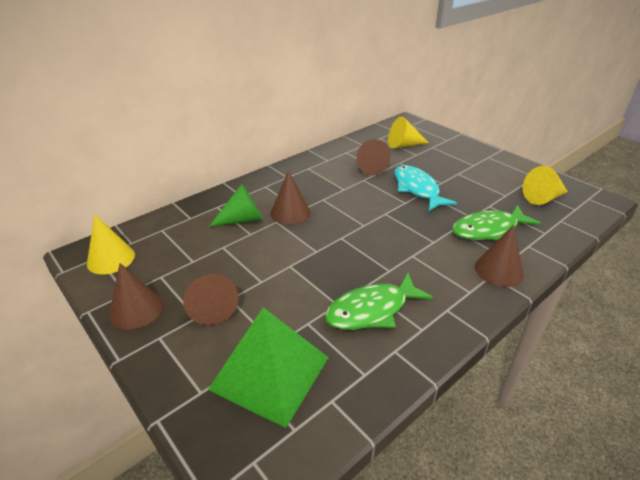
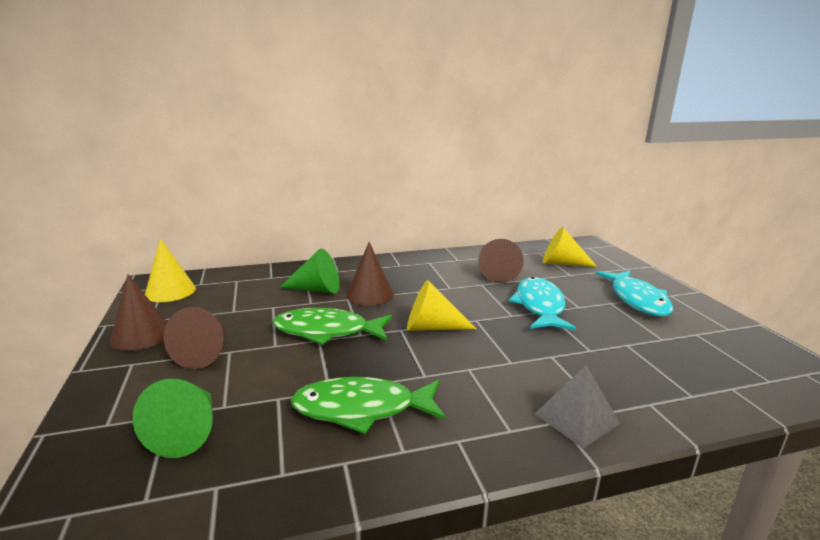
camera: 25 degrees right, 15 degrees down
green pyramid [208,307,329,428] -> green cone [133,379,213,458]
green fish [452,205,541,240] -> green fish moved to [273,308,392,345]
brown cone [475,225,524,287] -> grey pyramid [535,365,620,448]
yellow cone [523,166,568,205] -> yellow cone moved to [407,280,476,331]
none -> turquoise fish [596,271,673,317]

